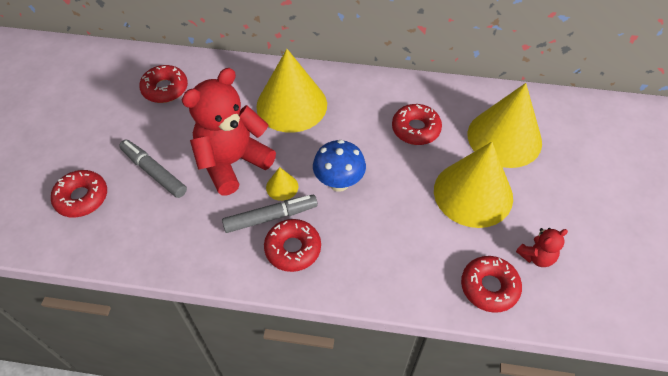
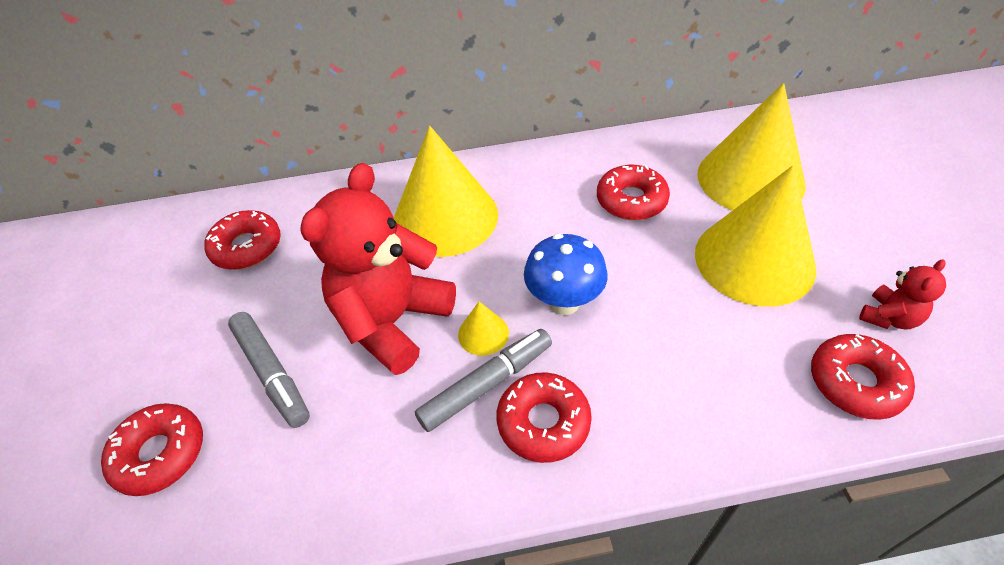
camera: 15 degrees left, 5 degrees down
grey marker [119,140,187,198] -> grey marker turned 150 degrees counterclockwise [228,312,310,428]

